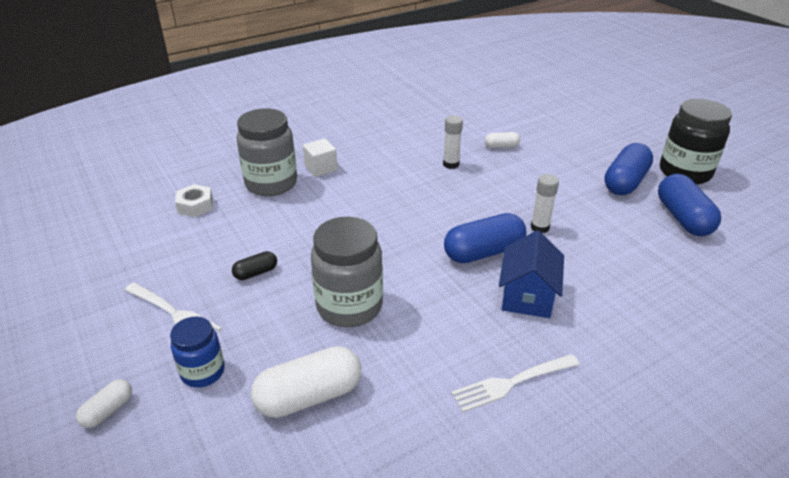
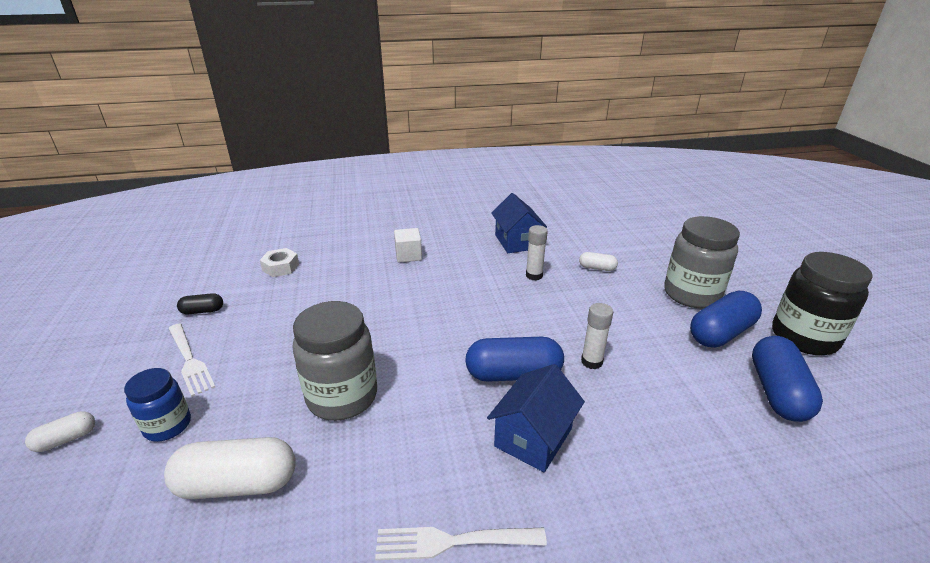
camera: 20 degrees right, 5 degrees down
black capsule [232,251,277,280] -> black capsule moved to [177,293,223,314]
grey jar [236,108,297,196] -> grey jar moved to [664,216,740,309]
none -> blue house [491,193,547,253]

